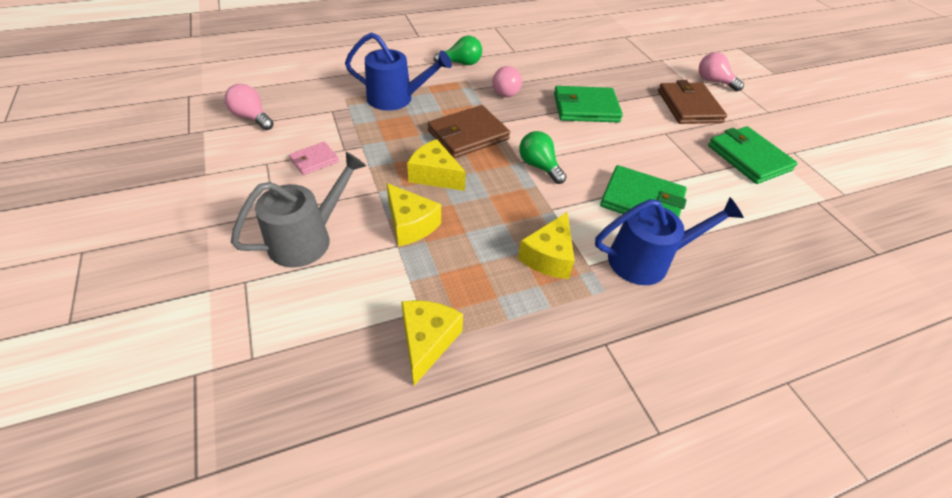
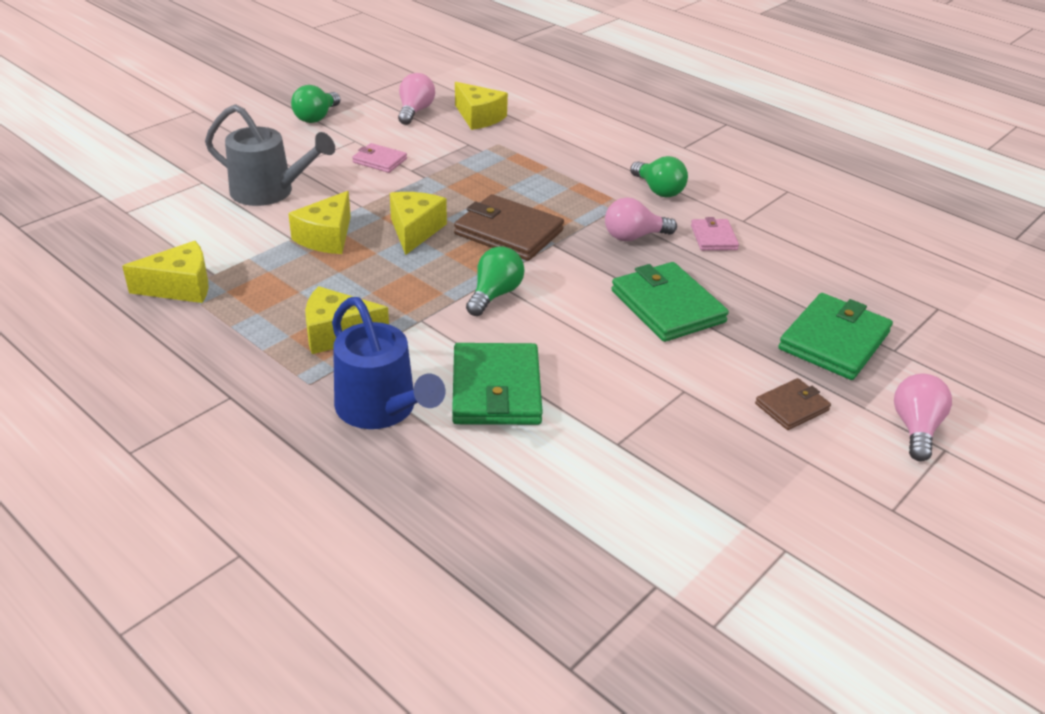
camera: 65 degrees right, 10 degrees down
blue watering can [345,32,452,111] -> none
brown wallet [658,80,727,124] -> brown wallet [755,378,831,430], size x0.55
green wallet [708,126,798,184] -> green wallet moved to [778,293,893,380]
none -> green light bulb [291,85,340,123]
none -> yellow cheese [455,82,508,130]
none -> pink wallet [691,217,739,251]

